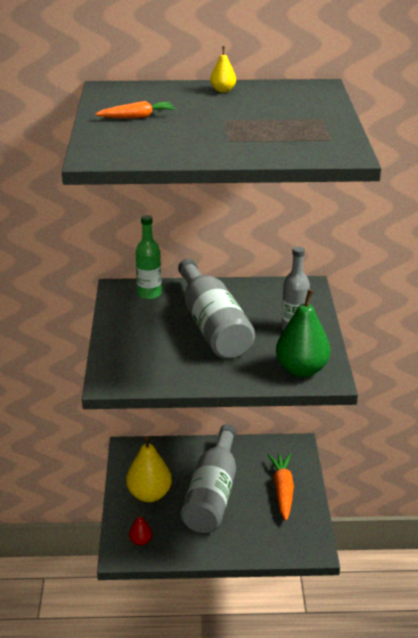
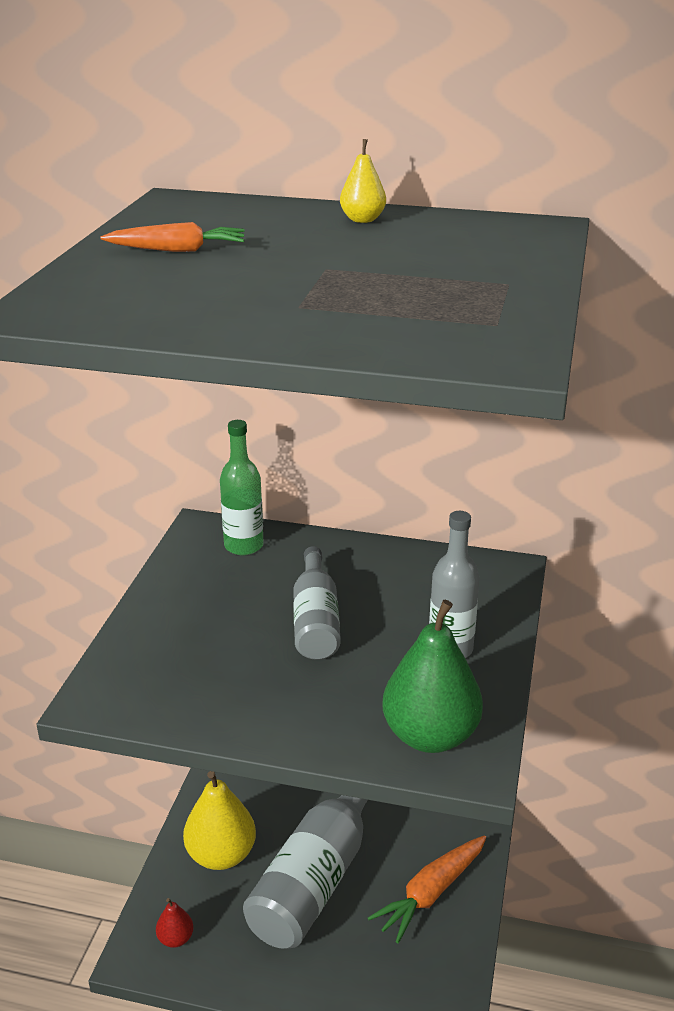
camera: 15 degrees right, 0 degrees up
grey bottle [178,259,255,359] -> grey bottle [293,546,341,660], size x0.58
orange carrot [268,454,294,521] -> orange carrot turned 150 degrees counterclockwise [368,835,486,943]

